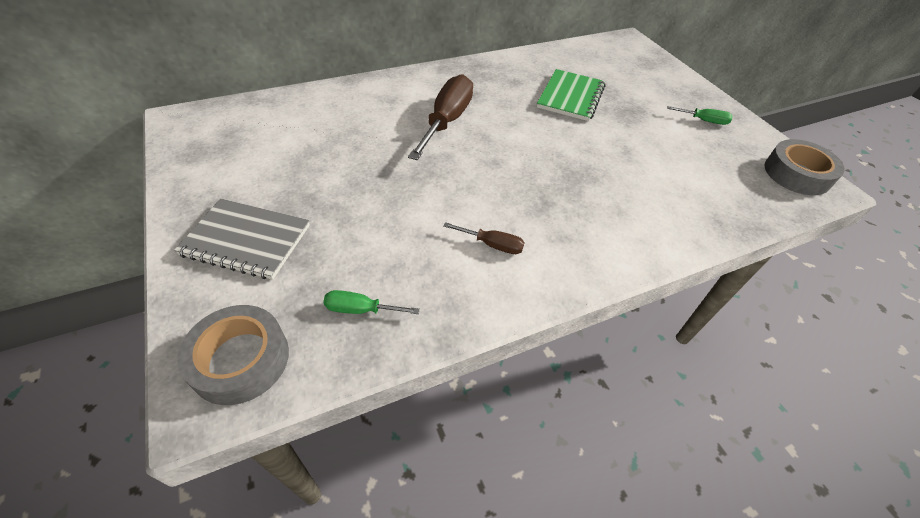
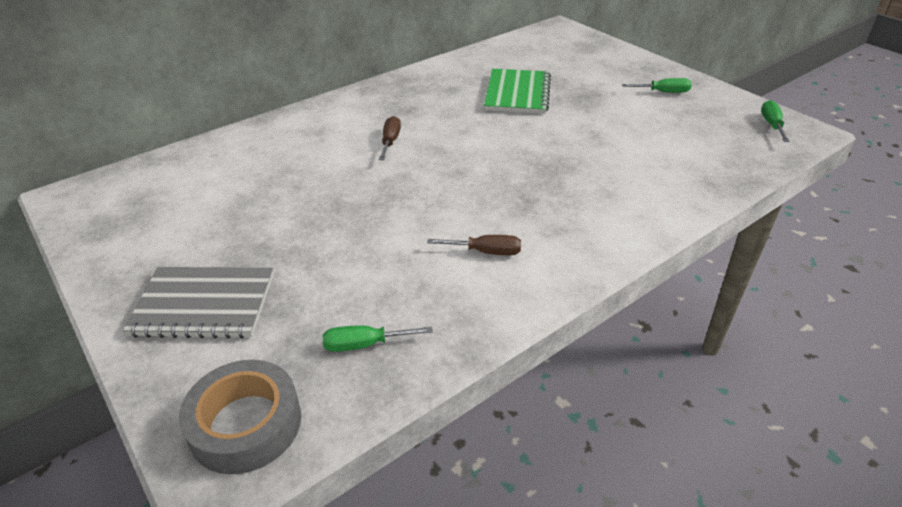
camera: 10 degrees left, 10 degrees down
brown screwdriver [408,74,473,160] -> brown screwdriver [379,116,401,160], size x0.48
grey tape [764,139,845,195] -> green screwdriver [761,100,790,142]

